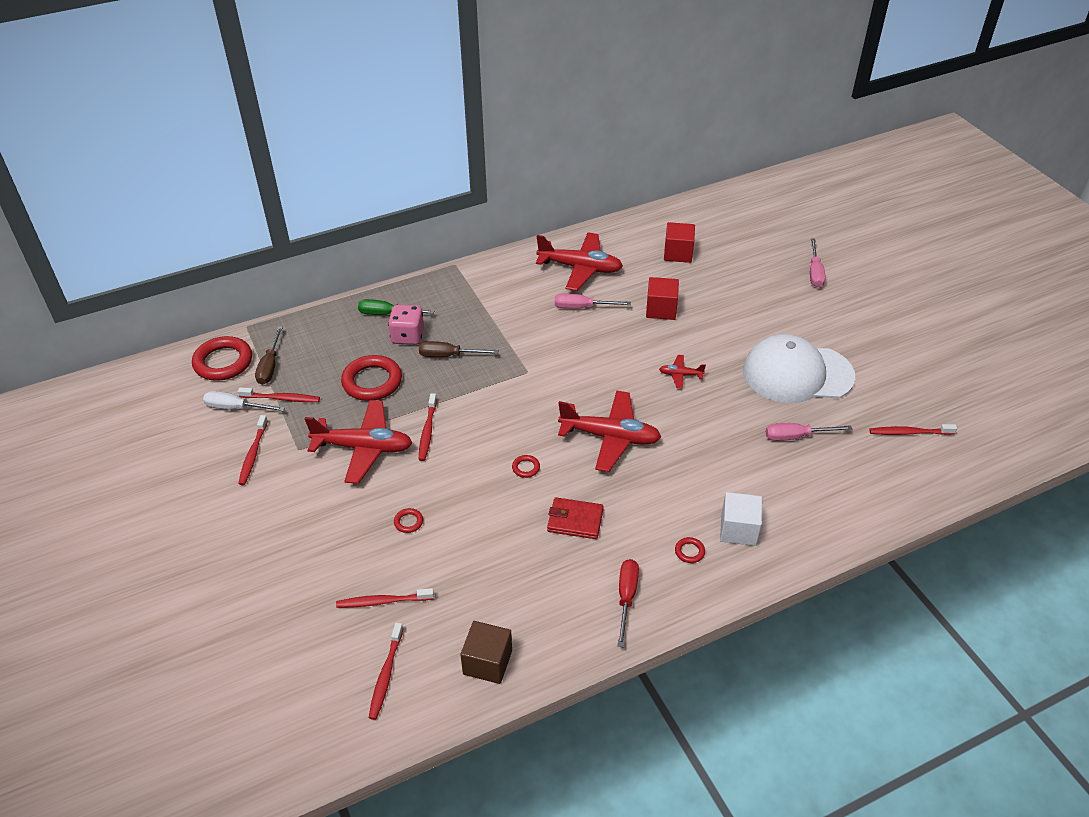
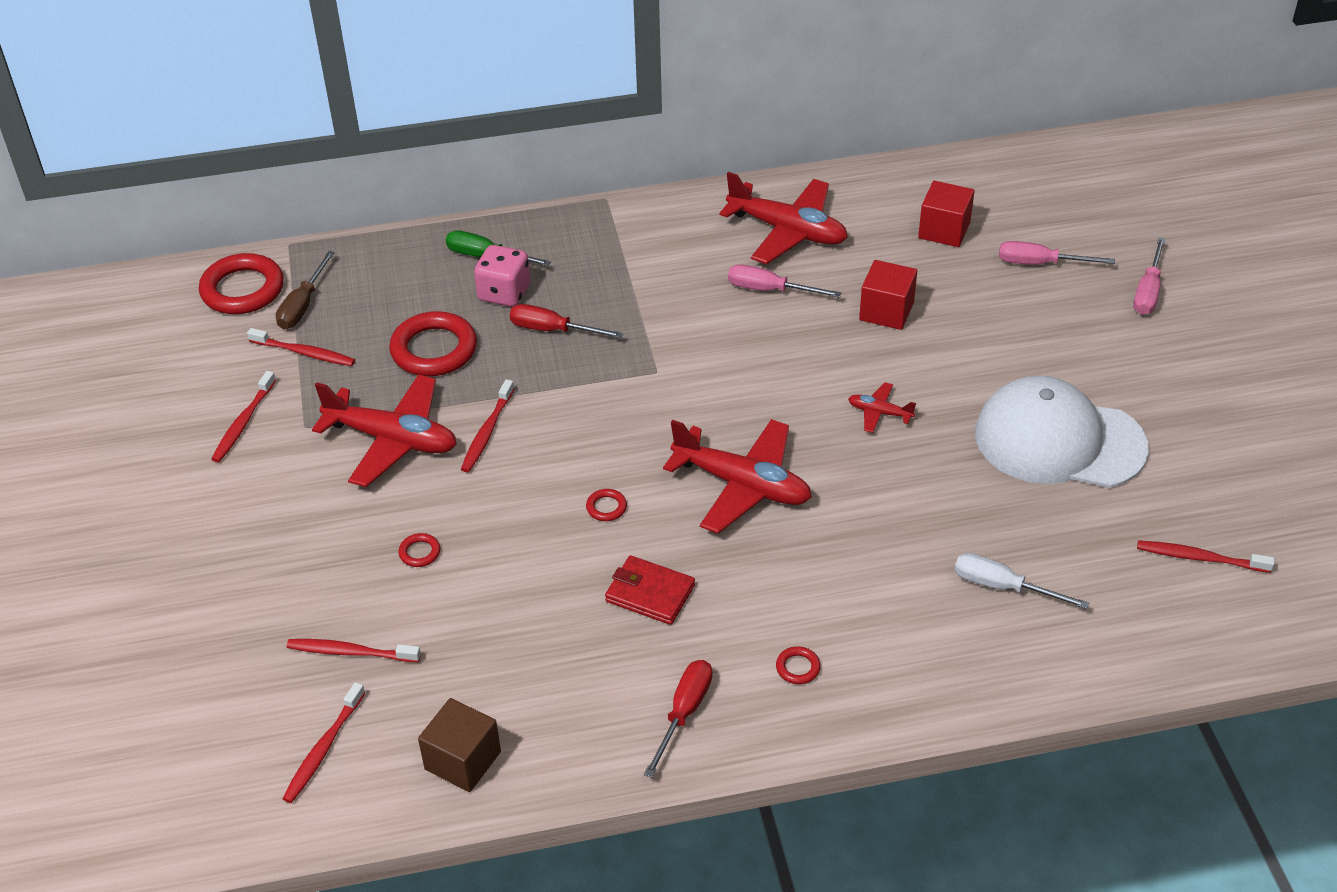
camera: 15 degrees right, 0 degrees up
white screwdriver [203,391,285,411] -> white screwdriver moved to [955,553,1089,609]
brown screwdriver [419,341,499,357] -> red screwdriver [510,304,623,338]
white cube [720,492,762,546] -> none
pink screwdriver [766,423,852,441] -> pink screwdriver moved to [999,241,1115,265]

